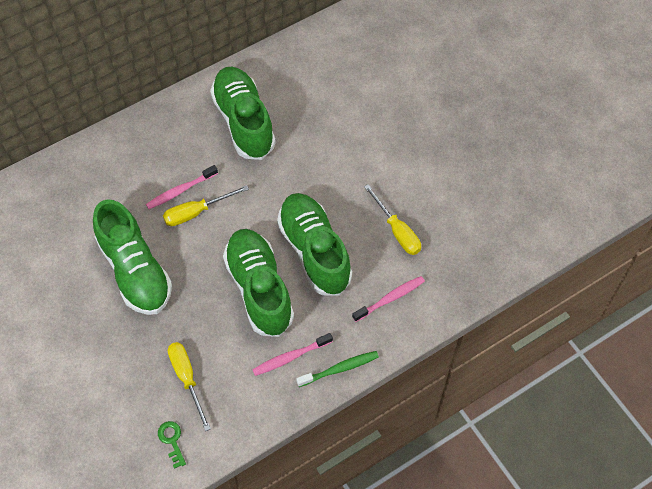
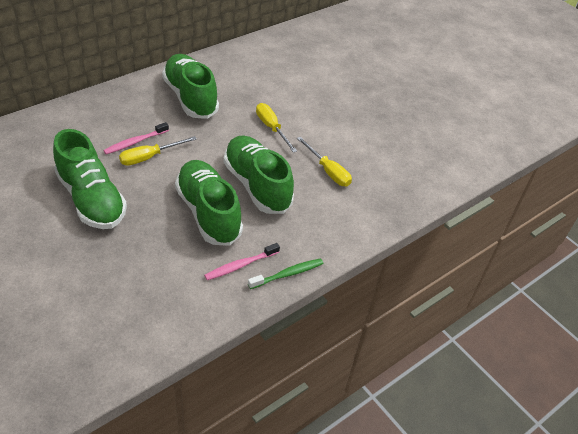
camera: 10 degrees left, 15 degrees down
green key [158,421,186,469] -> none
yellow screwdriver [168,342,211,431] -> yellow screwdriver moved to [256,103,297,153]
pink toothbrush [352,276,425,322] -> none

